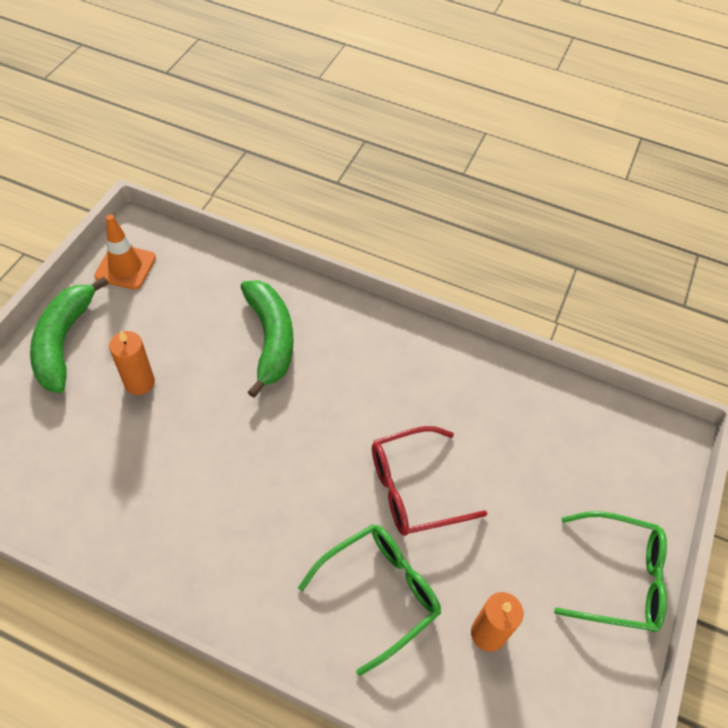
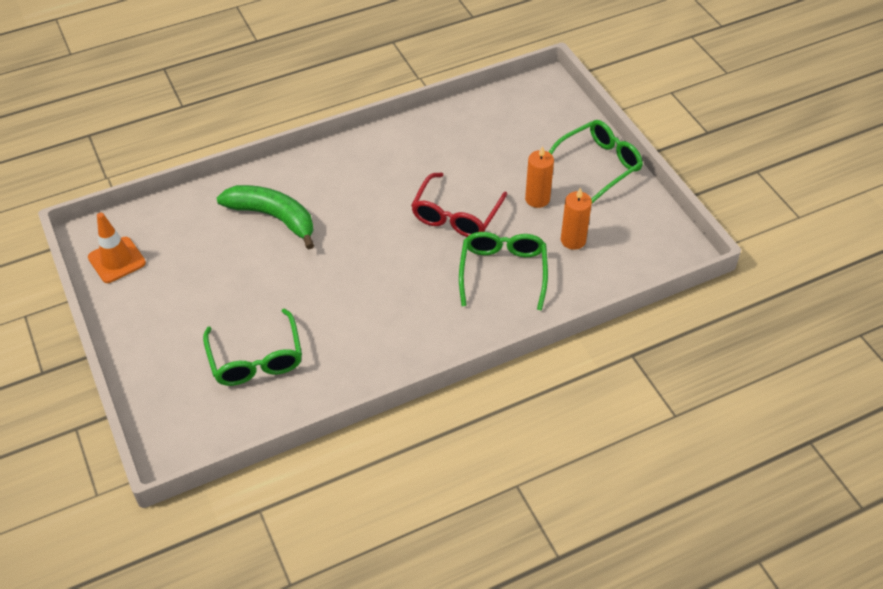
camera: 45 degrees left, 5 degrees down
green banana [30,277,109,393] -> none
orange candle [109,330,155,395] -> orange candle moved to [525,146,554,208]
none -> green glasses [203,308,302,386]

